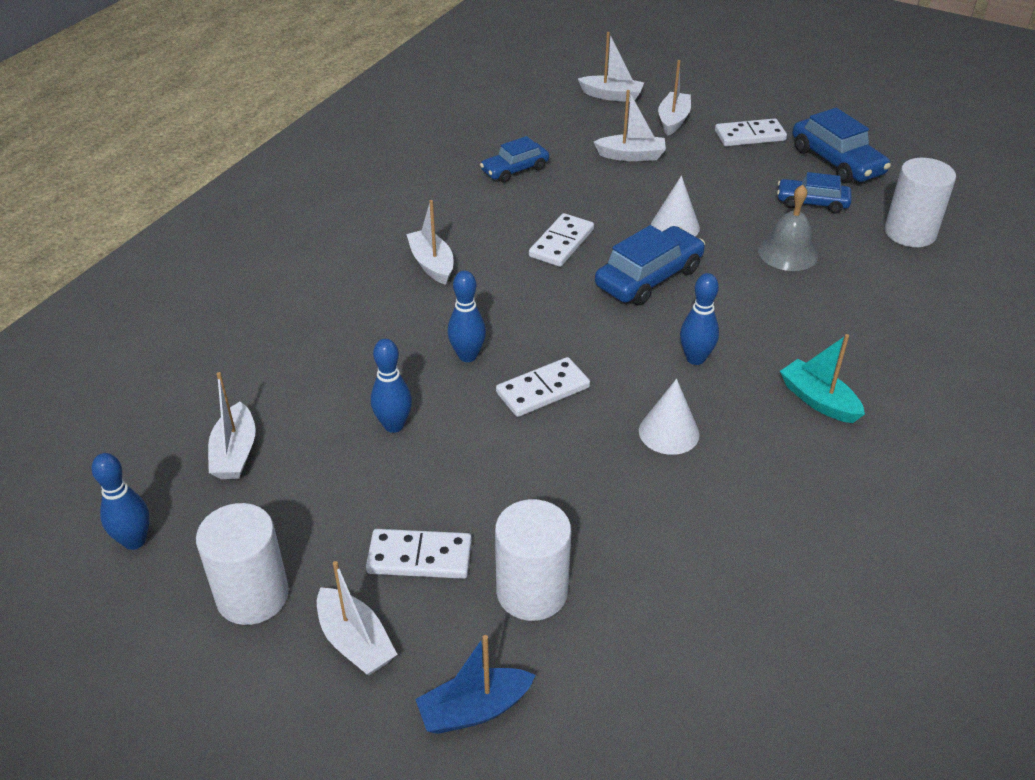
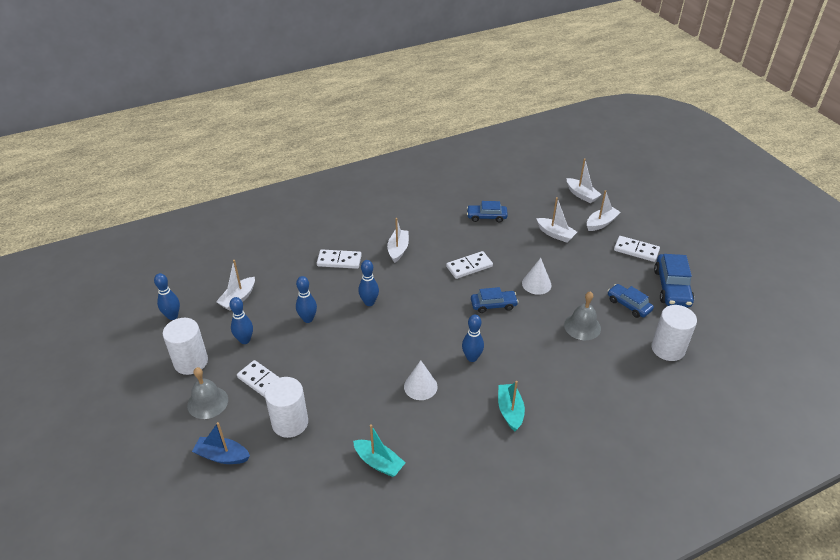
camera: 35 degrees right, 0 degrees up
white boat [317,561,397,676] -> grey bell [187,367,228,419]
white domino [496,357,590,417] -> white domino moved to [317,249,362,269]
blue car [595,225,705,305] -> blue car [471,287,519,313], size x0.65
none -> blue bowling pin [230,297,253,344]
none -> turquoise boat [353,424,406,477]

